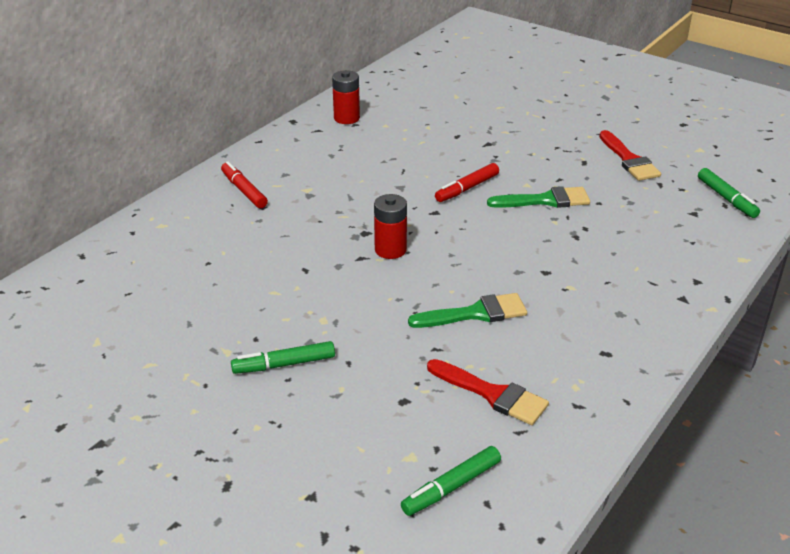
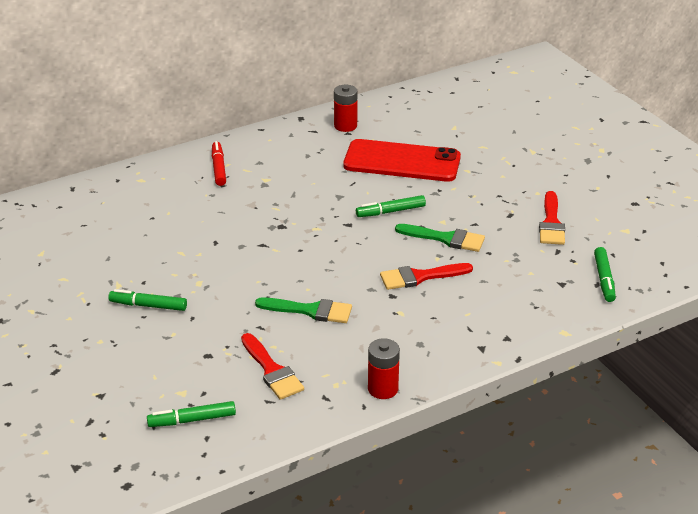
camera: 25 degrees right, 0 degrees up
red battery [374,194,407,259] -> red battery moved to [368,338,400,399]
red marker [435,163,499,202] -> green marker [356,195,426,217]
none -> red phone [343,139,461,182]
none -> red brush [380,263,473,290]

